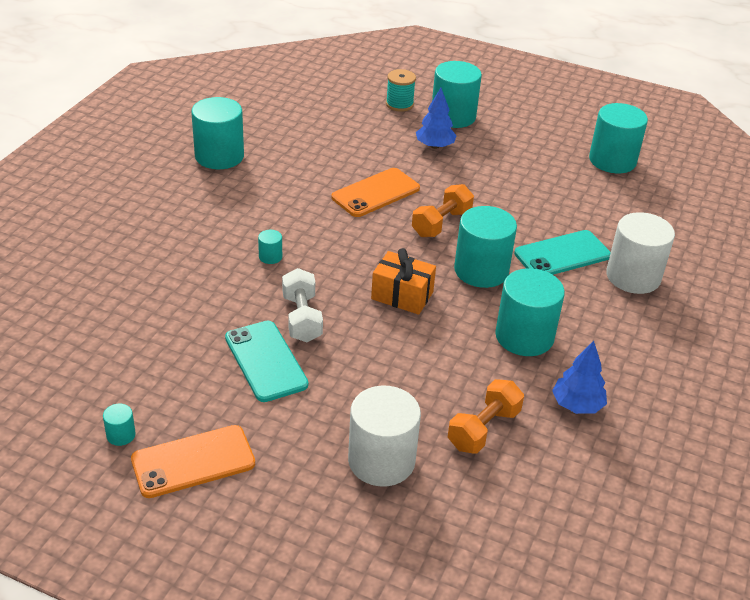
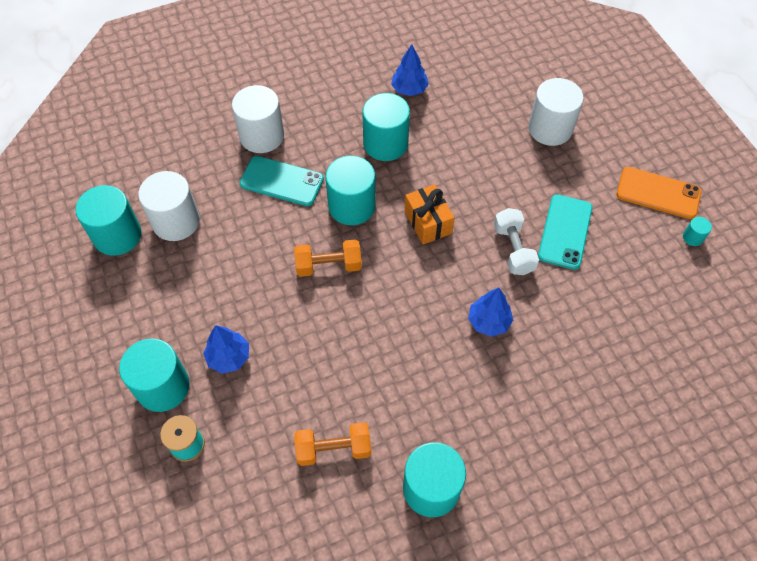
camera: 135 degrees left, 20 degrees up
turquoise cylinder [258,230,282,264] -> blue tree [468,287,513,337]
white dumbbell [282,268,323,342] -> white dumbbell turned 45 degrees counterclockwise [494,208,539,275]
orange phone [331,168,420,217] -> none
orange dumbbell [448,379,524,454] -> orange dumbbell moved to [294,422,371,466]
none -> white cylinder [138,171,200,241]

